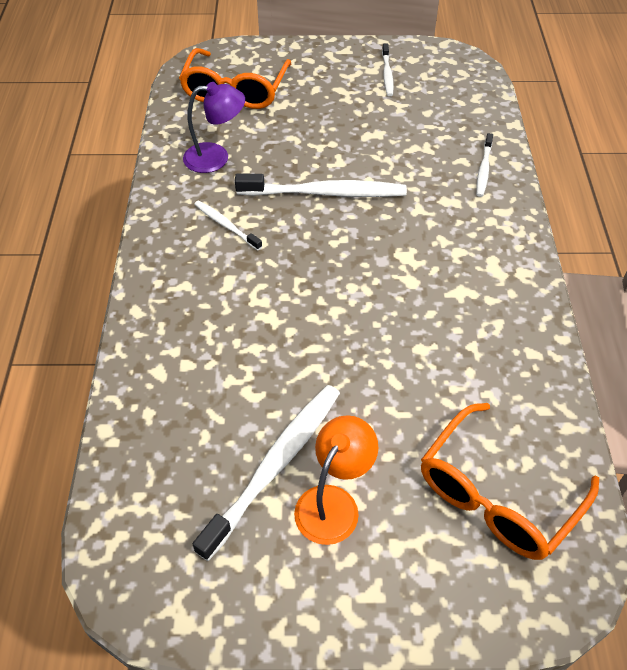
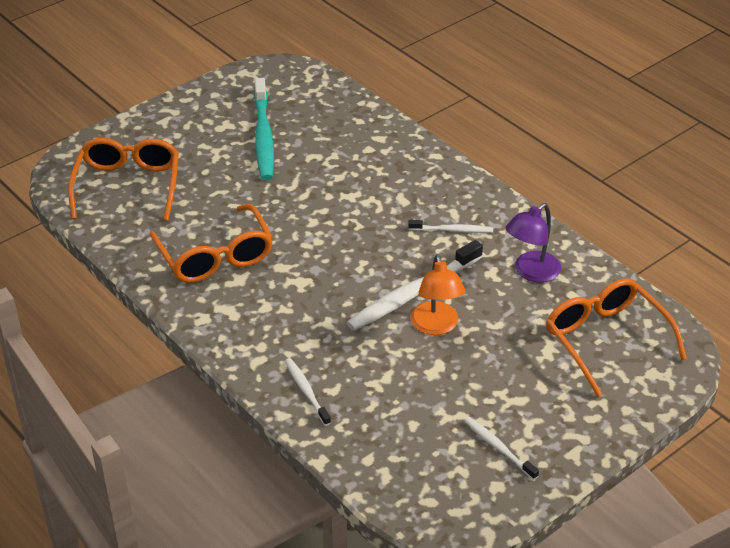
camera: 140 degrees right, 10 degrees down
white toothbrush [193,385,340,561] -> turquoise toothbrush [254,78,274,180]
orange lamp [294,415,378,545] -> orange lamp moved to [410,254,465,335]
none -> orange glasses [149,204,273,283]

